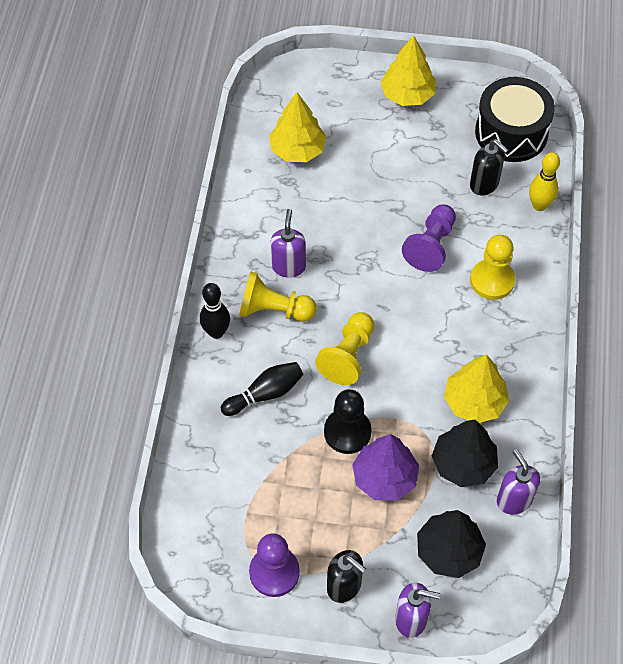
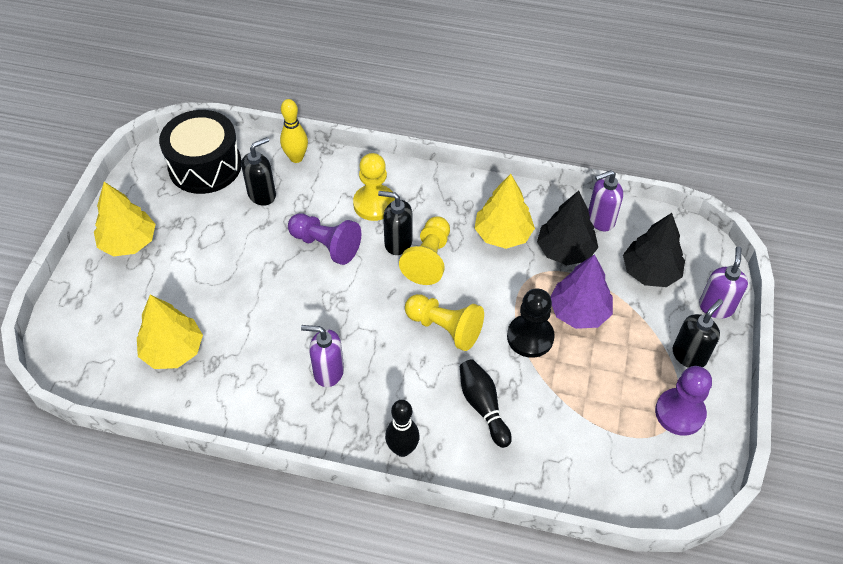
camera: 85 degrees left, 5 degrees down
yellow pawn [239,271,317,322] -> yellow pawn moved to [399,216,450,285]
none -> black soap dispenser [378,191,412,255]

